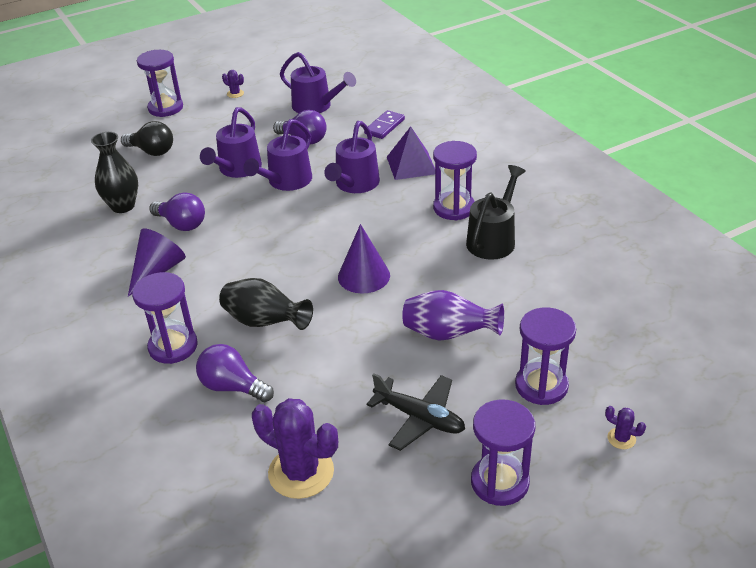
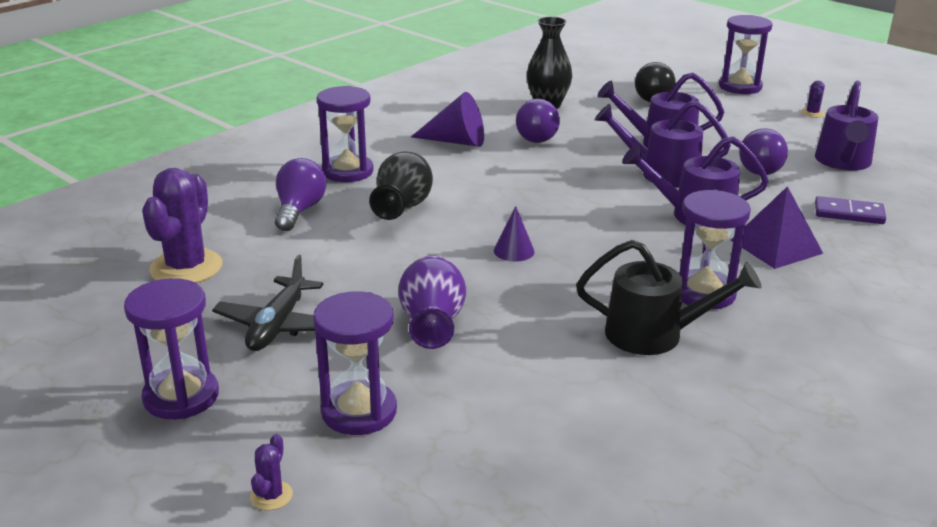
camera: 70 degrees right, 10 degrees down
purple cone [338,224,390,293] -> purple cone [494,206,535,262], size x0.60

